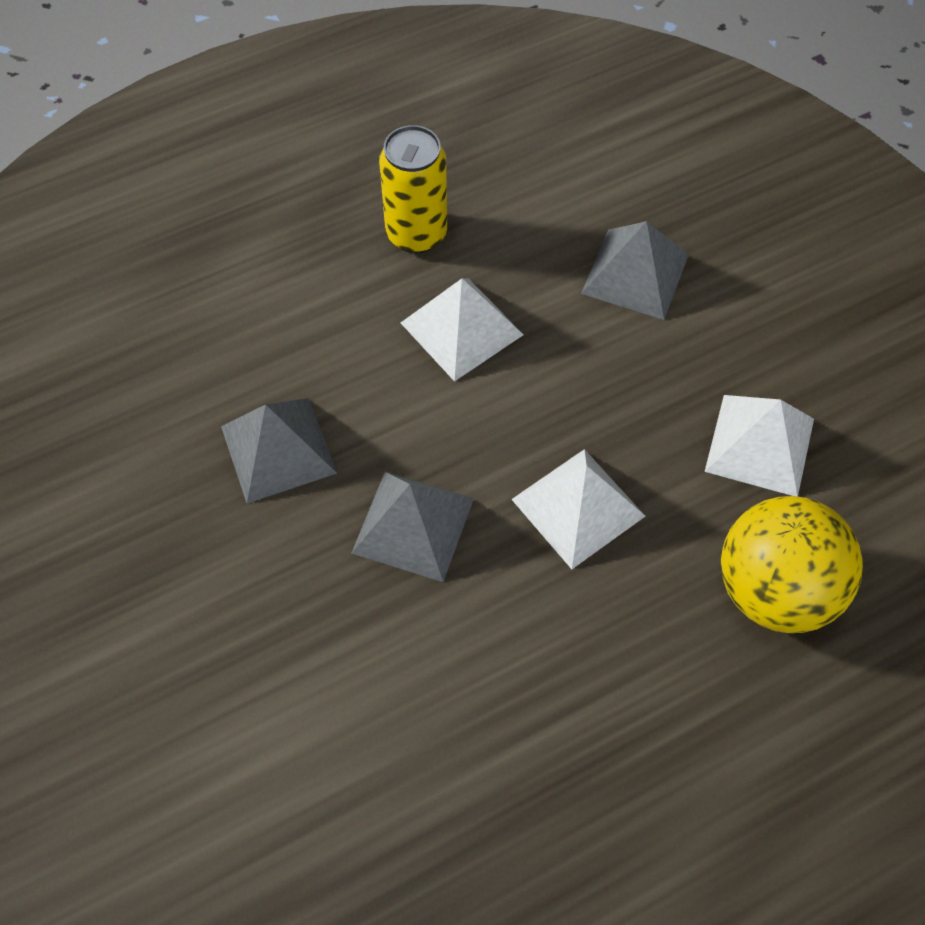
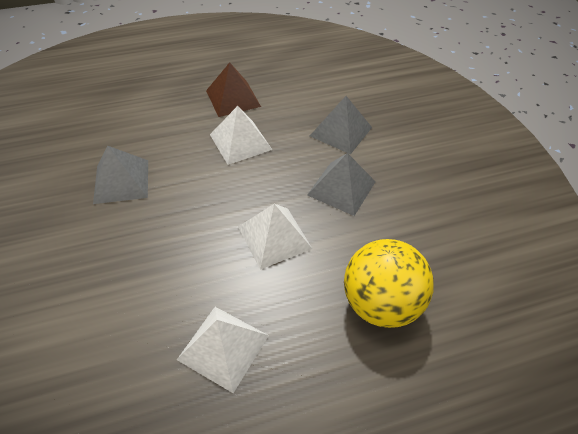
camera: 10 degrees right, 10 degrees down
grey pyramid [352,472,474,582] -> grey pyramid moved to [307,153,376,216]
yellow can [379,125,447,253] -> brown pyramid [206,62,261,117]
white pyramid [705,395,814,497] -> white pyramid moved to [177,307,269,393]

